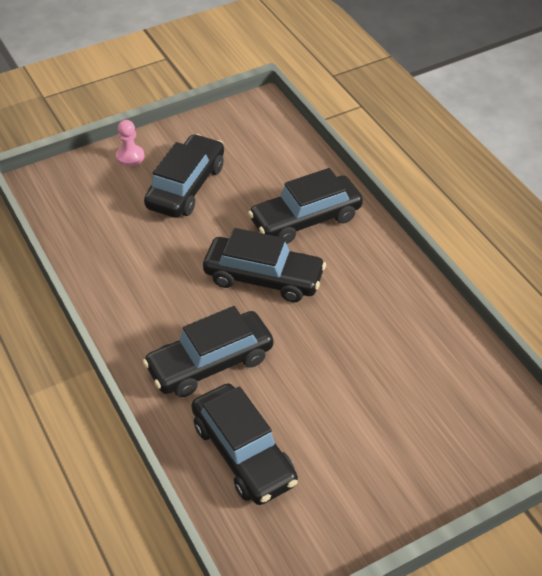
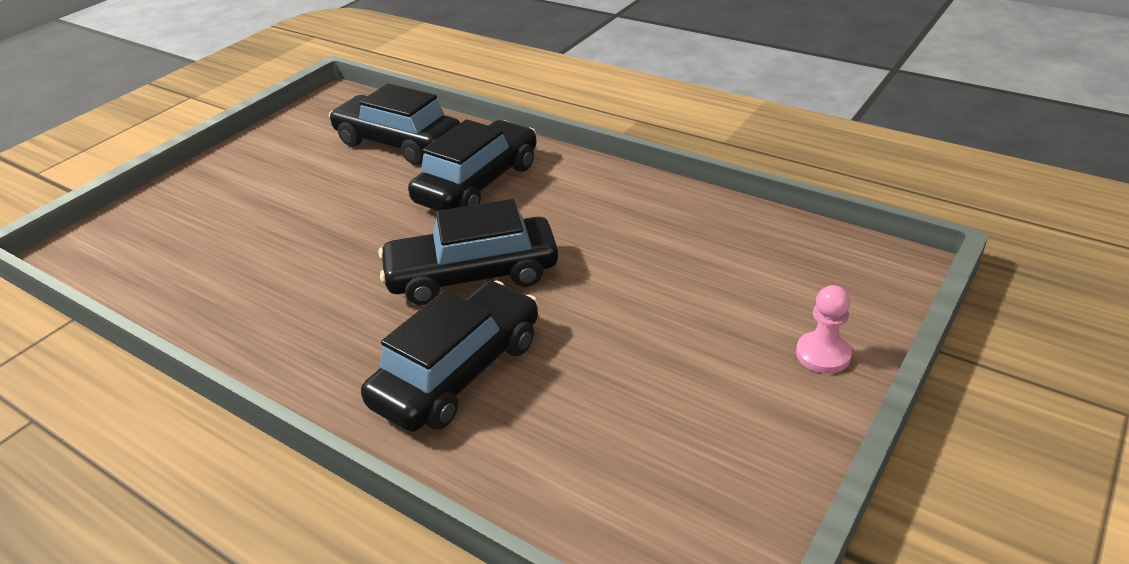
camera: 155 degrees right, 10 degrees down
black car [144,134,224,218] -> none

